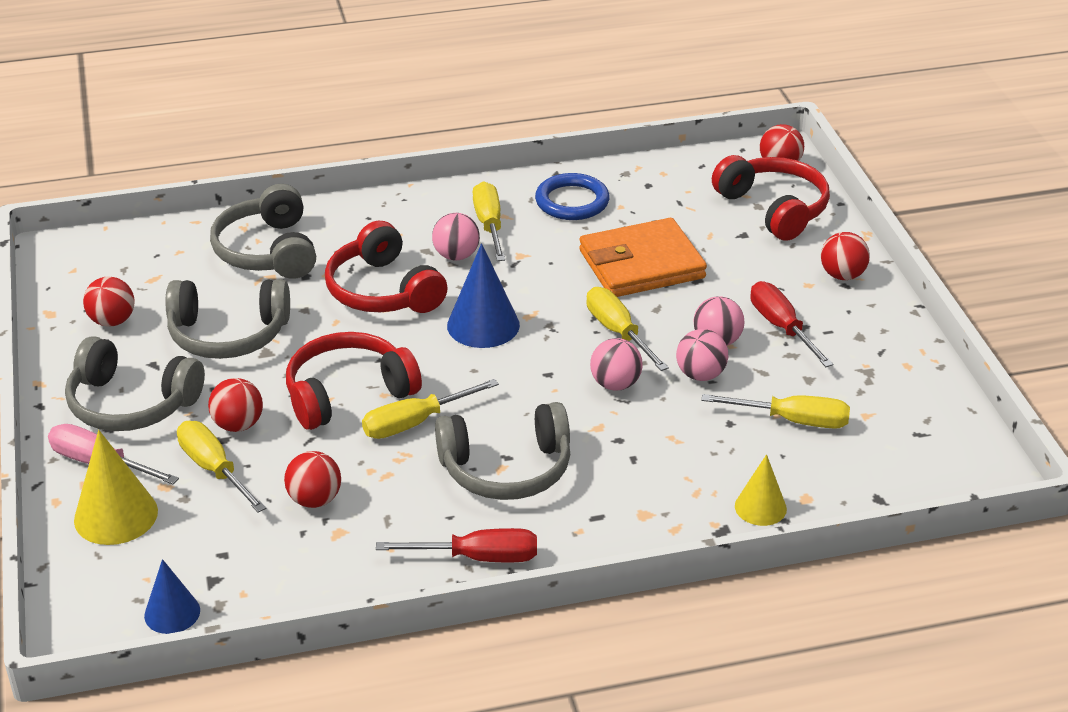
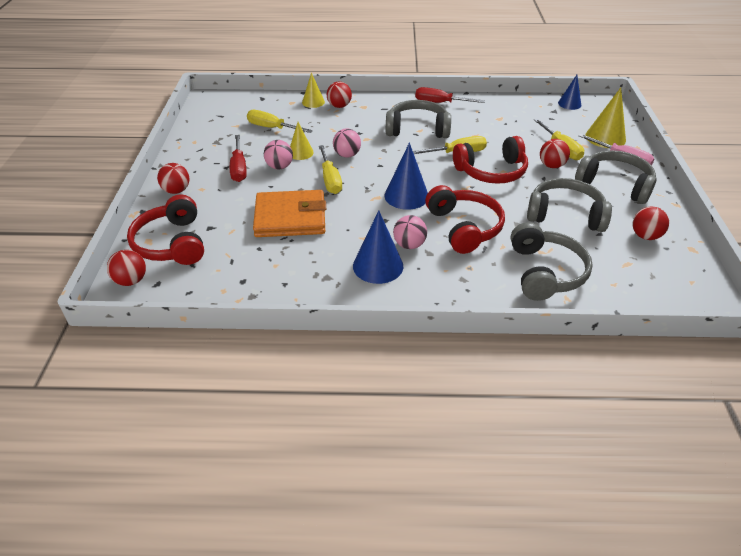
camera: 165 degrees left, 5 degrees up
red ball [284,451,341,508] -> red ball moved to [327,82,352,108]
yellow screwdriver [473,181,505,261] -> blue cone [353,211,403,284]
blue ring [535,173,610,220] -> none
pink ball [676,329,728,381] -> yellow cone [290,122,314,160]

